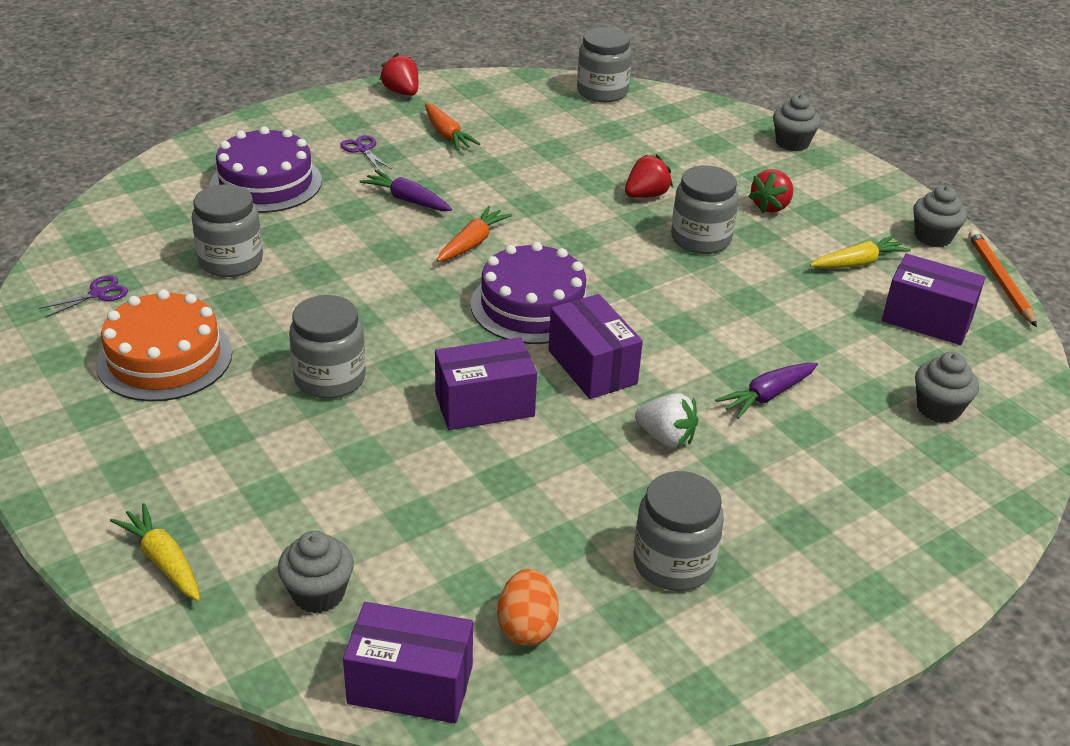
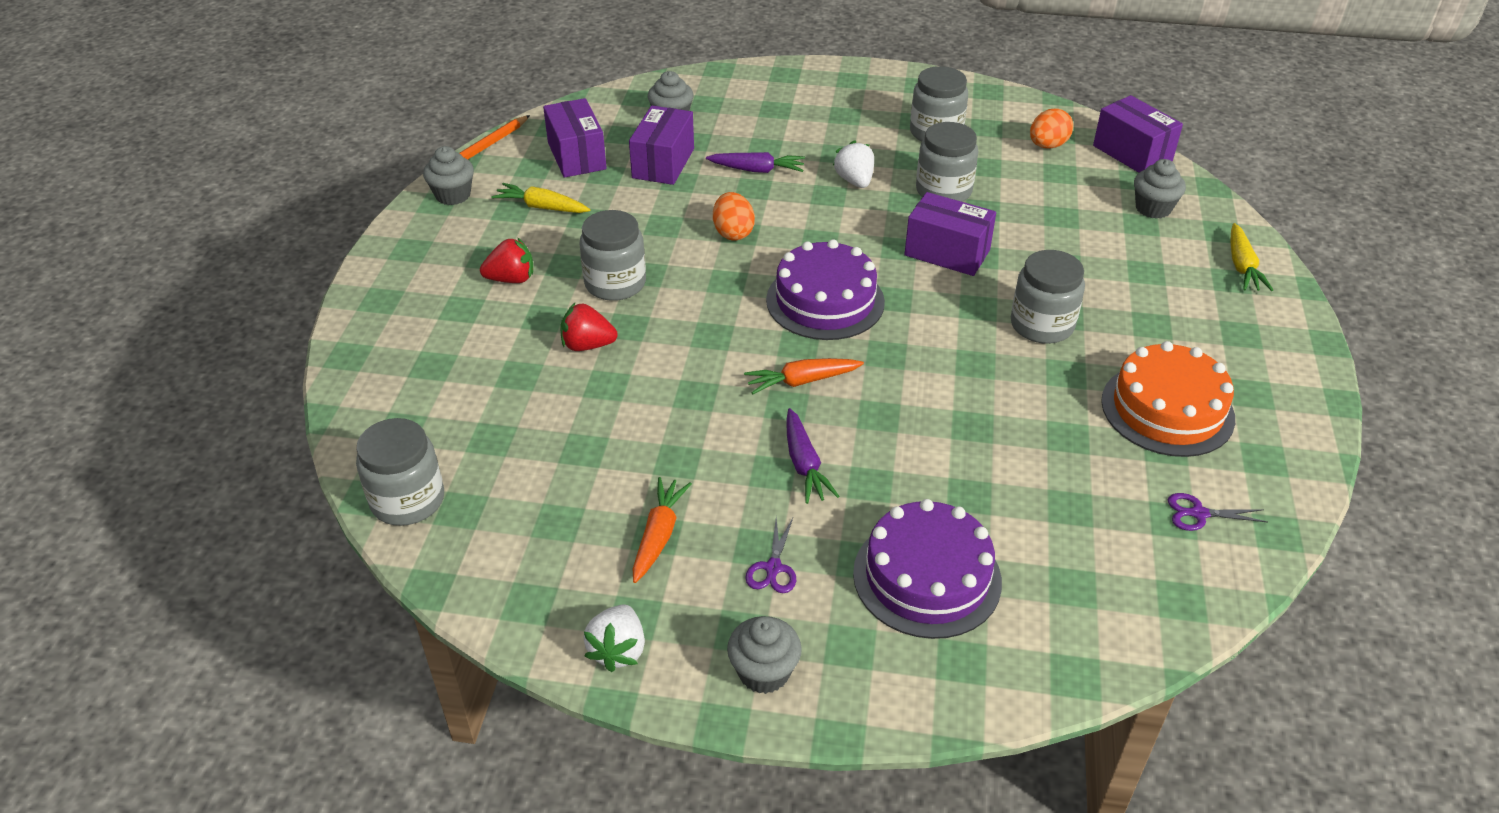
camera: 135 degrees left, 5 degrees up
grey jar [192,184,263,277] -> grey jar moved to [916,122,978,202]
red strawberry [380,53,418,96] -> white strawberry [584,605,645,672]
purple box [548,294,643,399] -> purple box moved to [629,106,694,185]
grey cupcake [773,94,821,151] -> grey cupcake moved to [727,616,802,694]
none -> orange egg [713,192,755,240]

